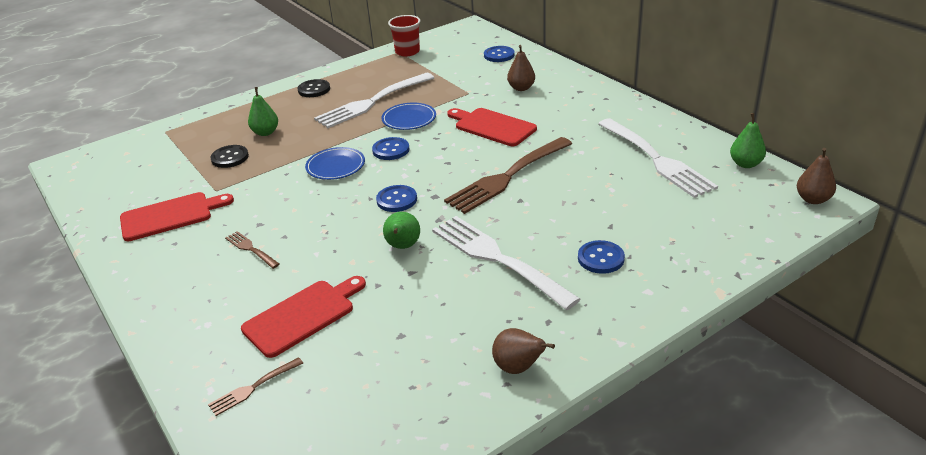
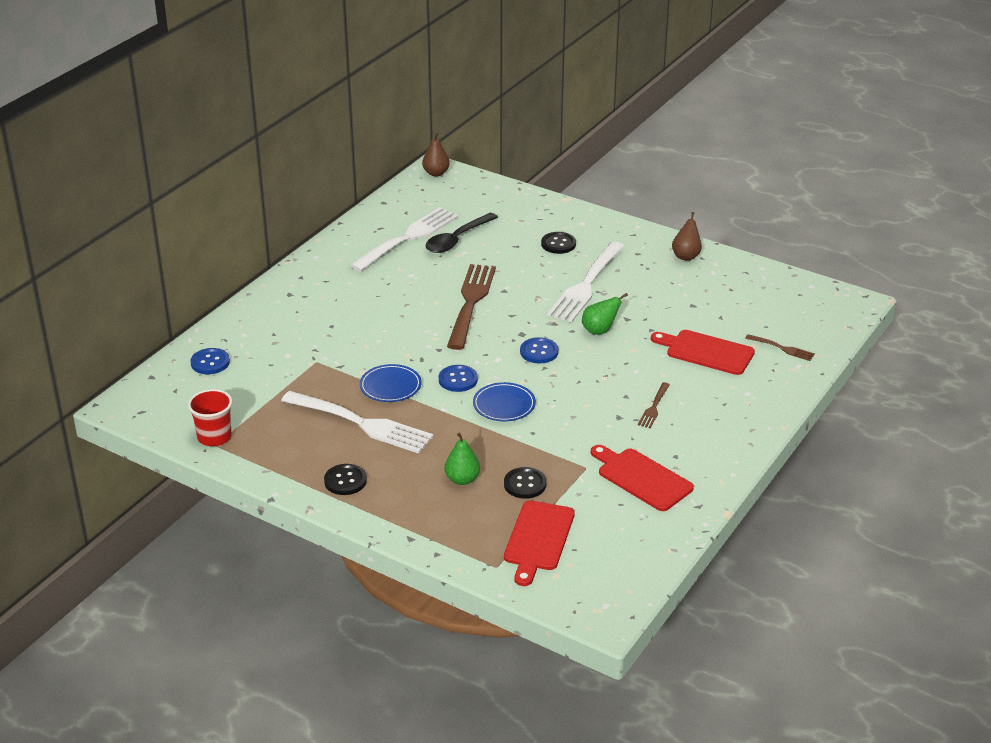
camera: 115 degrees left, 0 degrees up
brown fork [444,137,572,214] -> brown fork turned 105 degrees counterclockwise [447,264,496,350]
red cutting board [447,108,537,146] -> red cutting board moved to [504,500,575,586]
brown pear [507,45,535,91] -> none
blue button [578,240,625,274] -> black button [541,232,576,254]
green pear [730,113,766,168] -> none
none -> black spoon [426,213,498,253]

